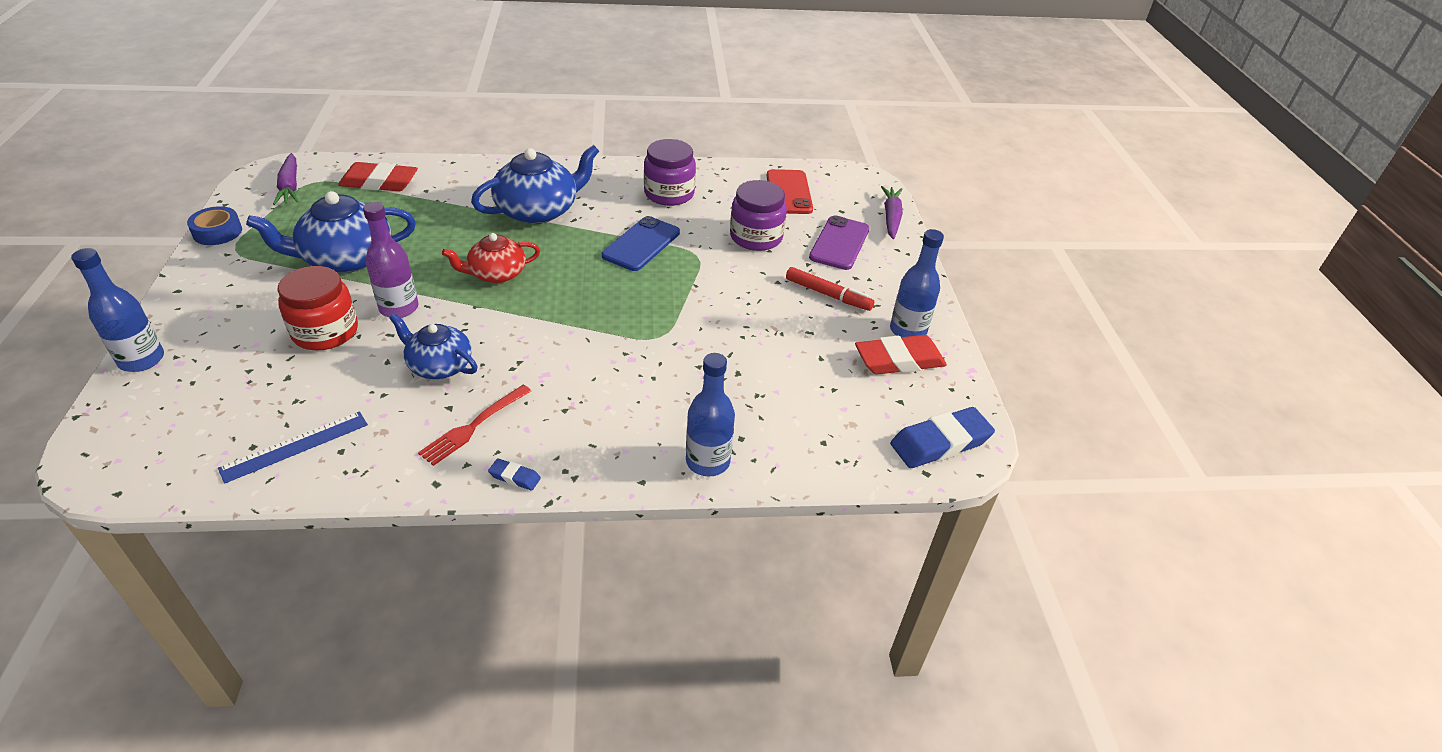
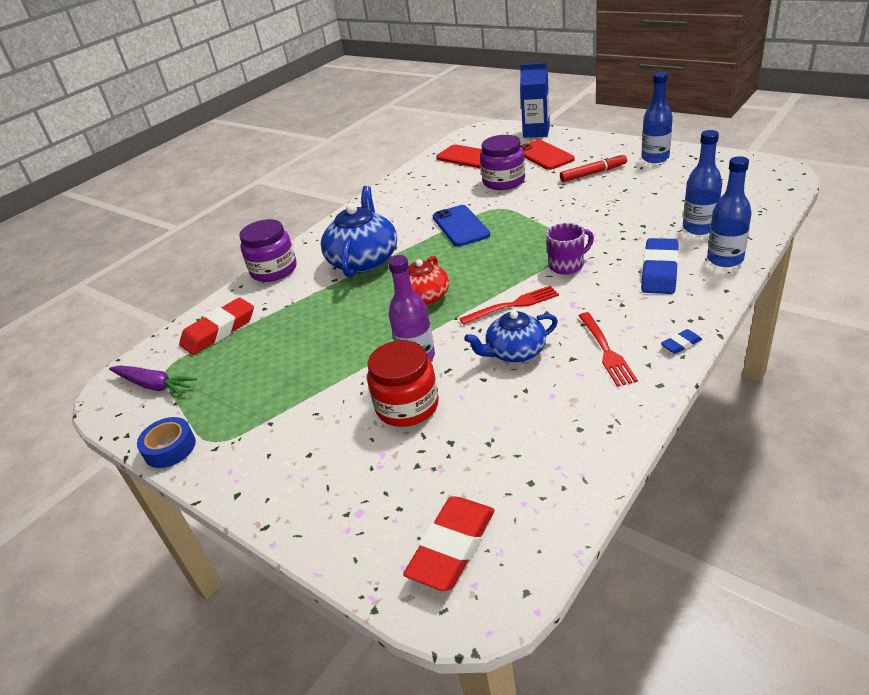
camera: 40 degrees left, 5 degrees down
blue bottle [71,248,164,372] -> blue bottle moved to [683,130,722,235]
blue ruler [218,411,368,484] -> none
blue teapot [246,191,416,273] -> none
purple jar [644,139,696,206] -> purple jar moved to [240,219,297,282]
purple phone [809,215,870,270] -> red phone [521,140,575,170]
red eraser [855,335,947,375] -> red eraser moved to [403,496,494,591]
purple carrot [881,186,903,239] -> blue carton [520,63,550,138]
blue eraser [890,407,995,468] -> blue eraser moved to [641,238,679,294]
none -> red fork [459,286,559,325]
none -> purple mug [546,223,594,274]

